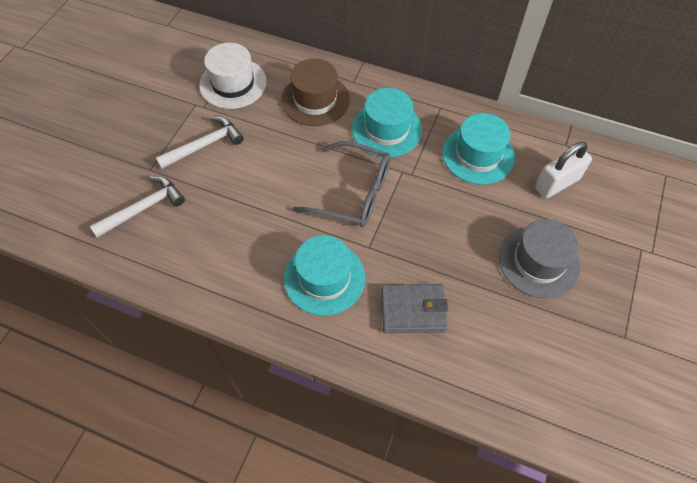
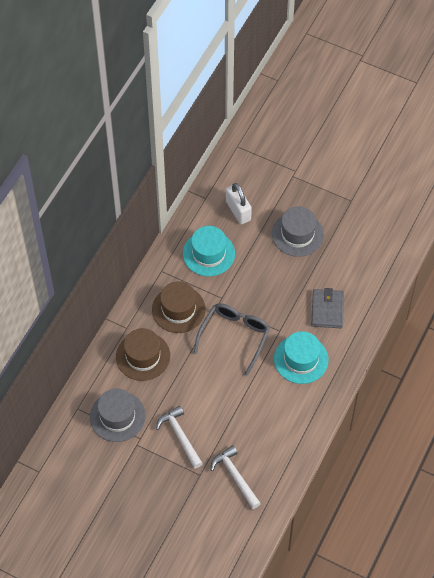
camera: 85 degrees left, 0 degrees up
white hat [199,43,267,109] -> grey hat [90,388,146,442]
turquoise hat [352,88,422,157] -> brown hat [152,281,206,333]

